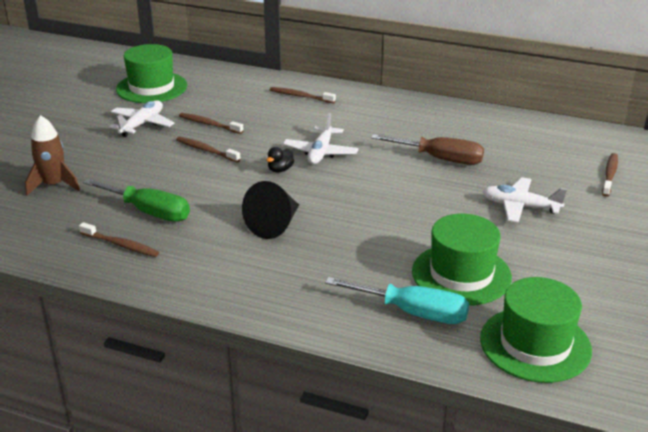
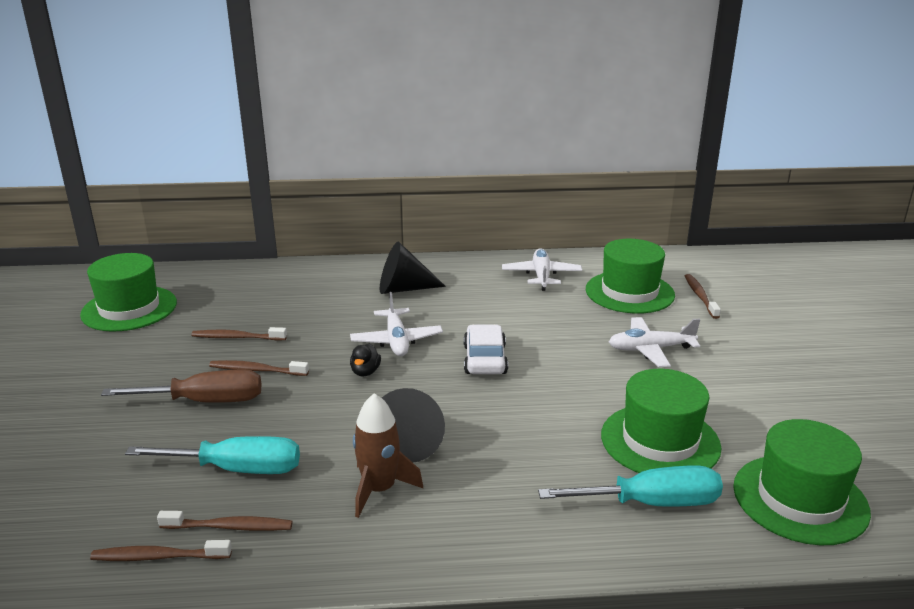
camera: 25 degrees left, 5 degrees down
brown rocket [25,115,80,195] -> brown rocket moved to [353,393,423,518]
green screwdriver [83,179,190,222] -> turquoise screwdriver [125,436,300,474]
white plane [109,100,174,137] -> white plane moved to [502,248,582,291]
brown toothbrush [270,87,336,103] -> brown toothbrush moved to [90,540,232,561]
brown screwdriver [371,134,484,165] -> brown screwdriver moved to [101,370,261,403]
none -> black cone [380,242,446,294]
none -> white car [464,324,508,374]
none -> green hat [586,239,675,314]

